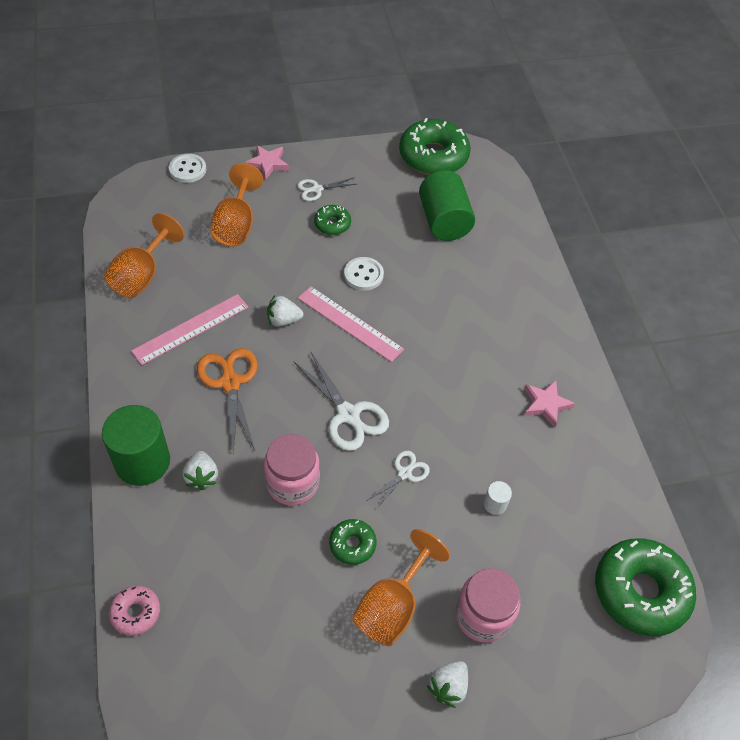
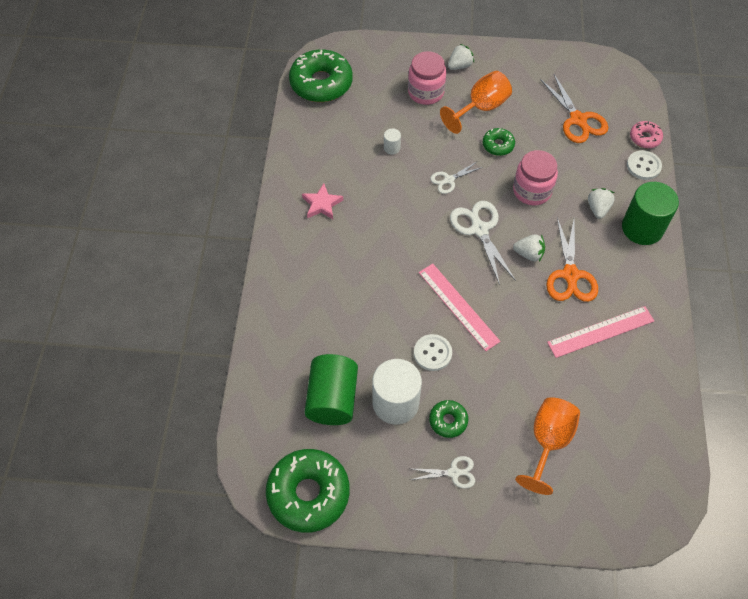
camera: 160 degrees left, 5 degrees up
orange goblet [104,213,184,298] -> none
white button [169,154,206,183] -> white button moved to [627,150,662,180]
pink star [245,145,289,180] -> none
white strawberry [267,295,303,327] -> white strawberry moved to [513,234,545,262]
none -> white cylinder [372,359,422,424]
none -> orange scissors [540,74,608,143]

